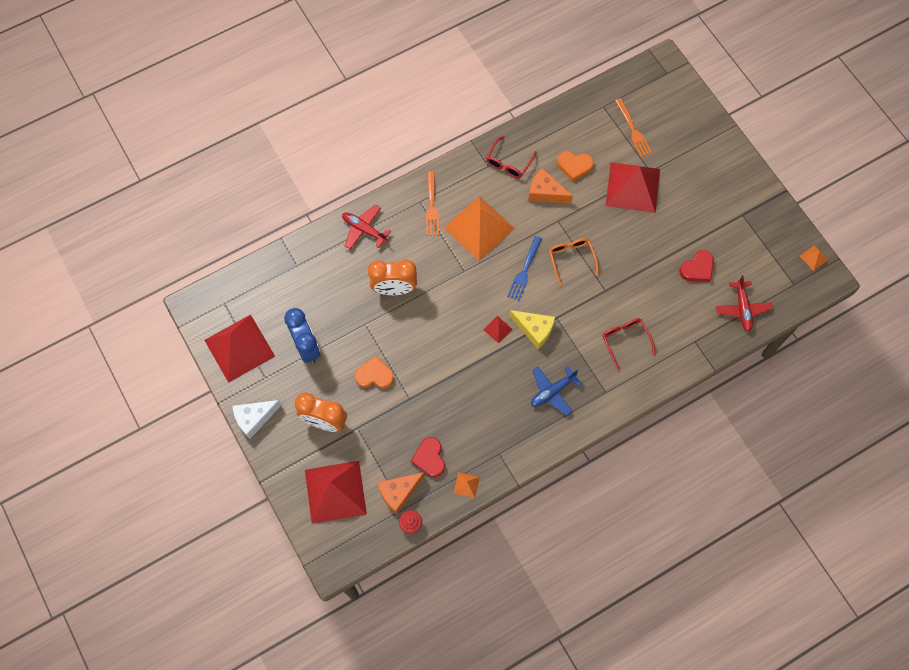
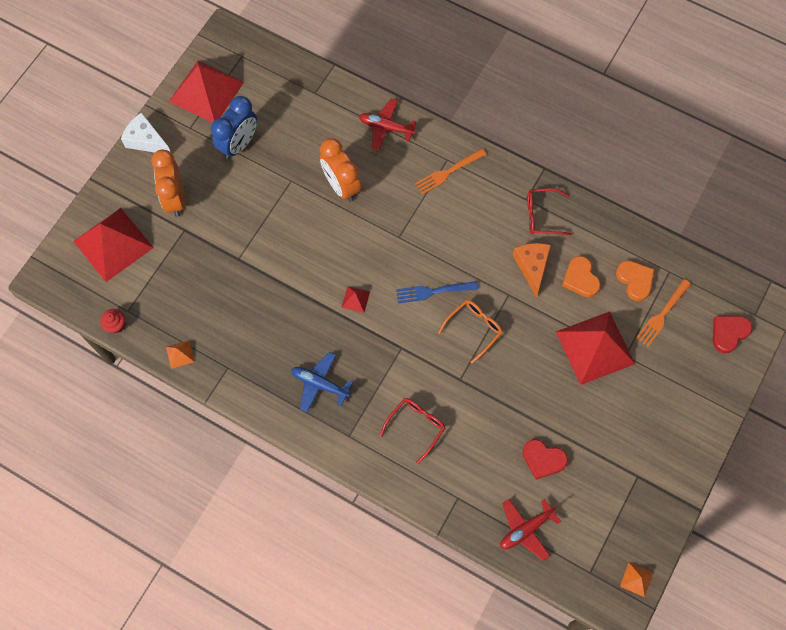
camera: 60 degrees right, 0 degrees up
red plane [342,204,391,249] -> red plane turned 75 degrees counterclockwise [359,99,417,151]
orange heart [354,356,394,389] -> orange heart moved to [616,261,654,301]
orange cheese [377,472,425,514] -> none
red heart [411,437,445,477] -> red heart moved to [713,316,752,353]
orange pyramid [444,196,515,260] -> none
yellow cheese [509,310,555,349] -> none

